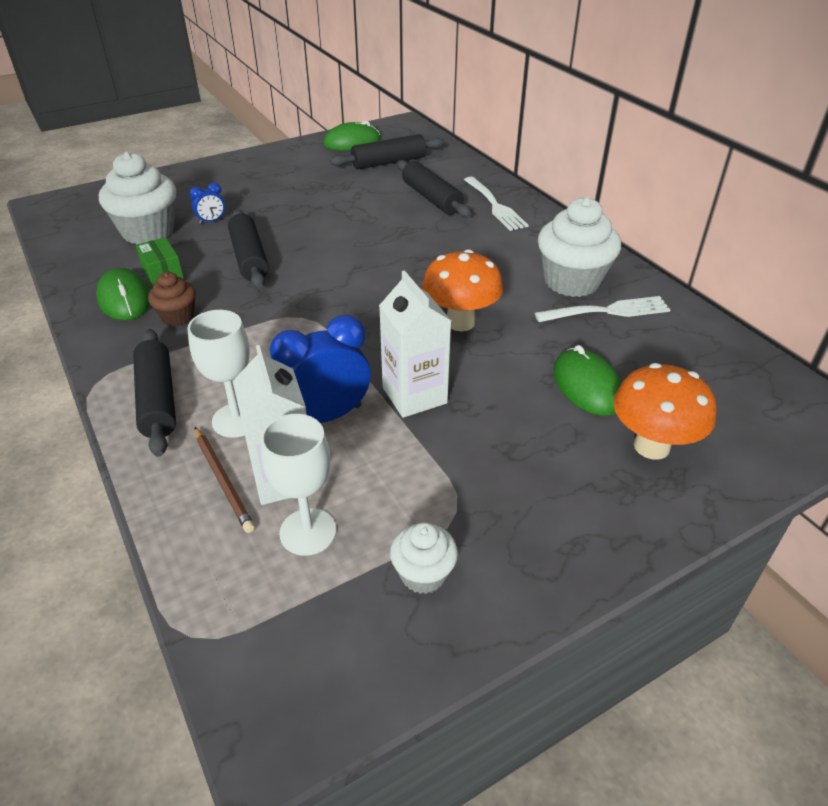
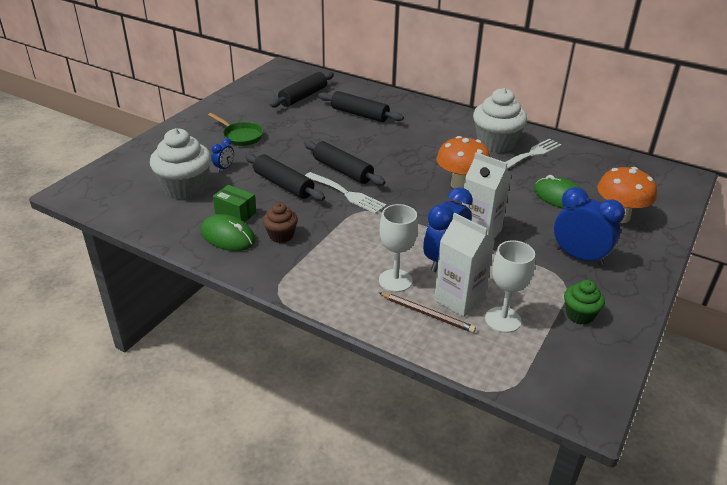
camera: 30 degrees left, 5 degrees down
black rolling pin [133,329,176,457] -> black rolling pin moved to [304,140,385,186]
green mouse [323,120,380,151] -> none
white cupcake [390,522,458,594] -> green cupcake [564,280,605,325]
white fork [464,177,529,231] -> white fork moved to [305,172,386,214]
none -> green pan [208,113,264,146]
none -> blue clock [554,187,625,266]

